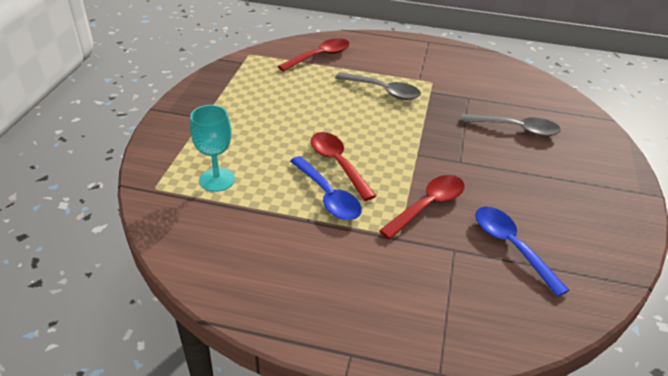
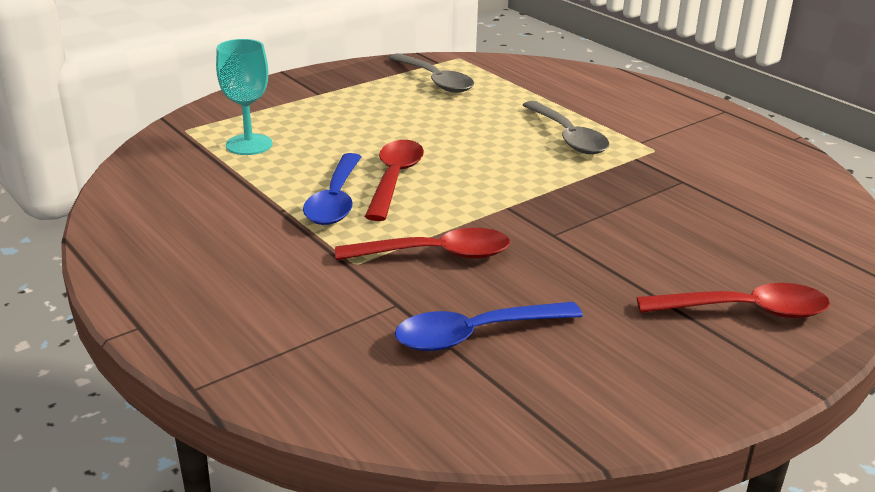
camera: 40 degrees right, 10 degrees down
red spoon [278,38,349,72] -> red spoon moved to [637,283,830,318]
grey spoon [461,114,561,137] -> grey spoon moved to [389,53,474,93]
blue spoon [475,207,569,297] -> blue spoon turned 120 degrees counterclockwise [395,302,583,351]

